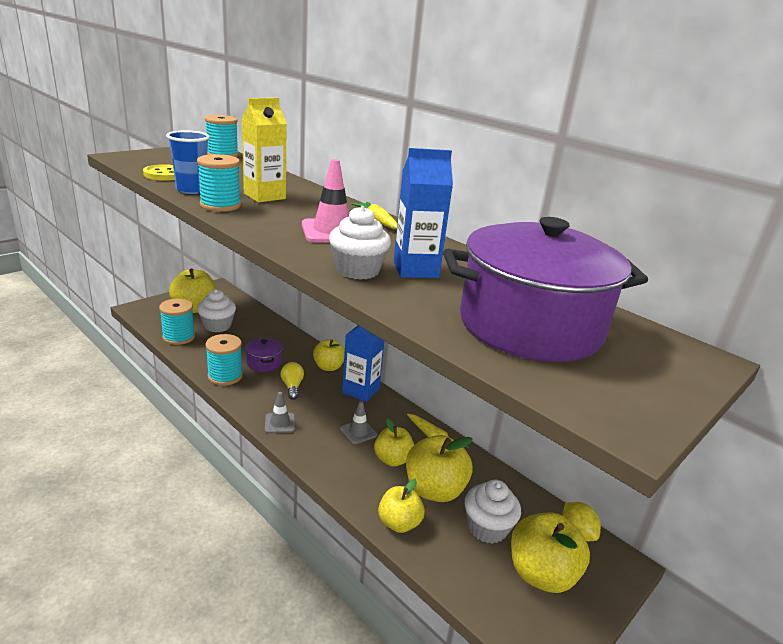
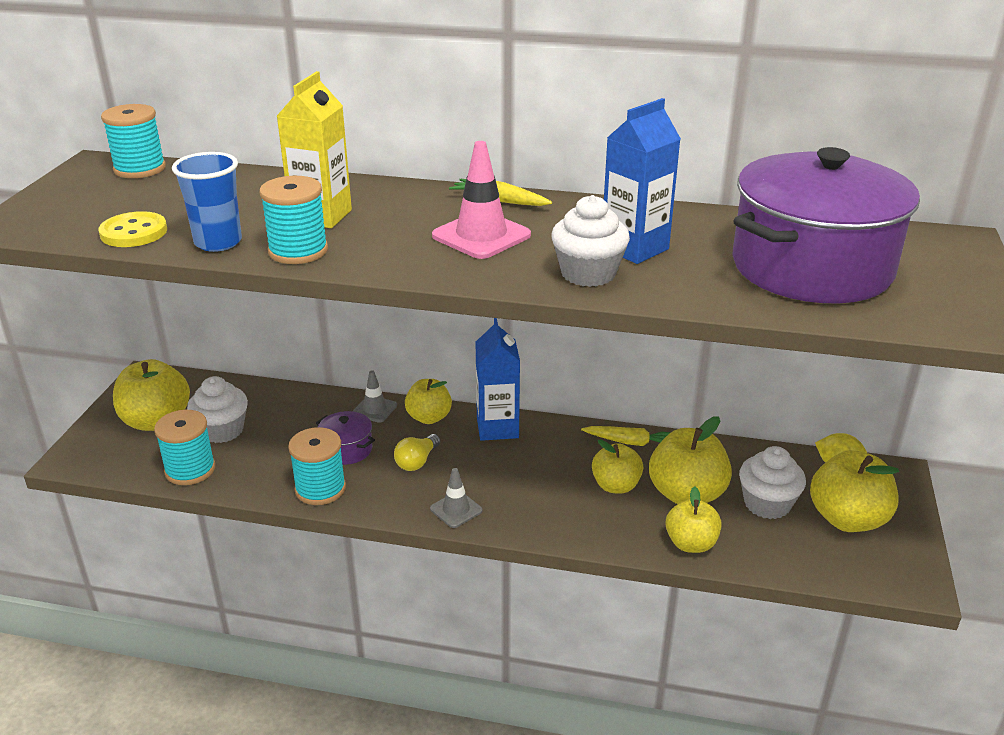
camera: 30 degrees left, 5 degrees up
yellow light bulb [281,362,304,400] -> yellow light bulb turned 105 degrees counterclockwise [394,434,440,471]
grey traffic cone [340,401,377,444] -> grey traffic cone moved to [353,370,397,423]

